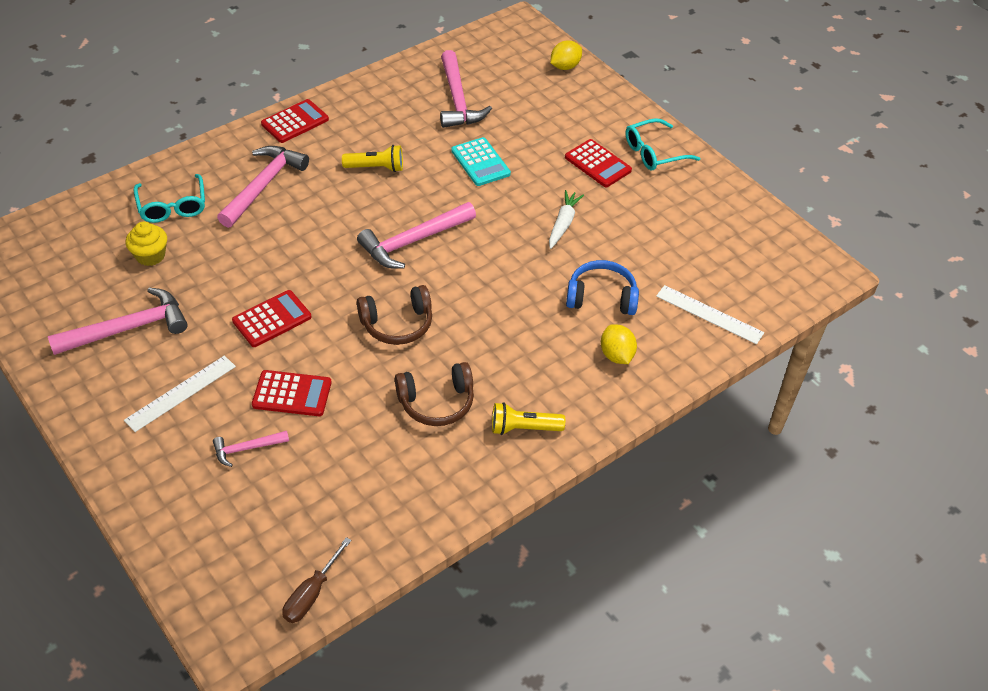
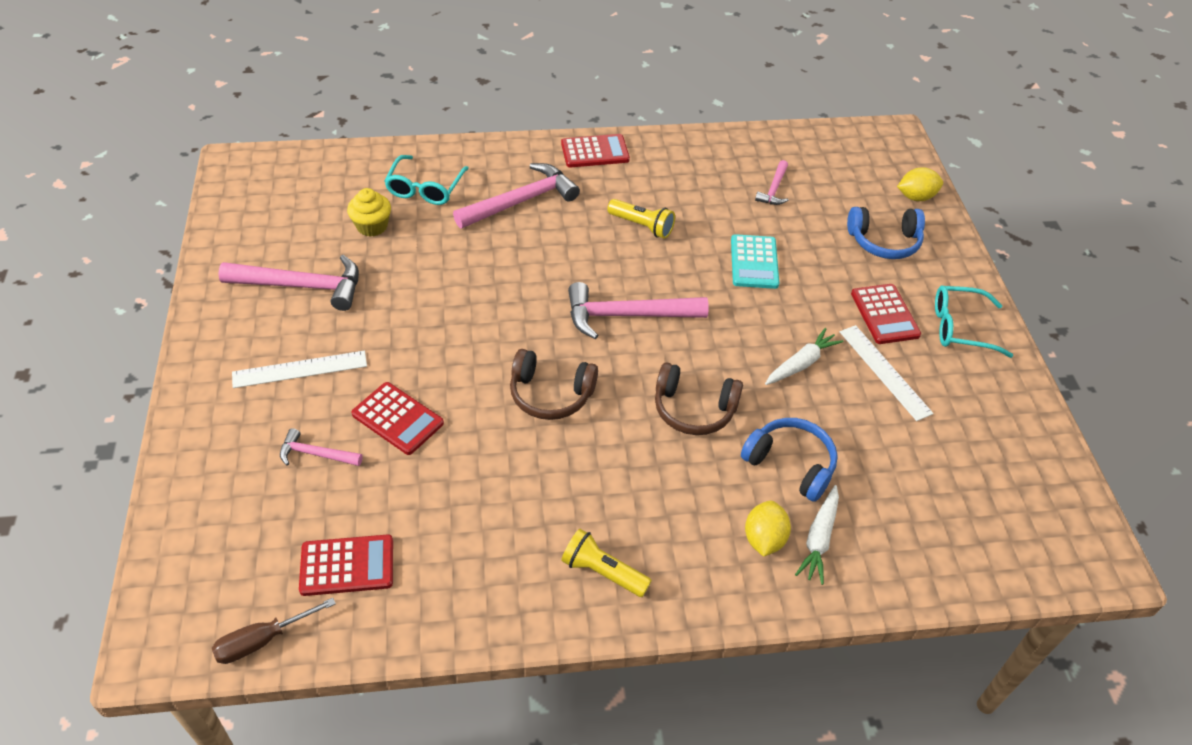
camera: 30 degrees right, 0 degrees up
red calculator [232,290,312,347] -> red calculator moved to [299,534,393,596]
brown headphones [395,362,474,426] -> brown headphones moved to [655,362,743,435]
pink hammer [440,50,492,128] -> pink hammer [755,160,789,205], size x0.53
white ruler [656,285,764,344] -> white ruler moved to [840,325,933,421]
none -> white carrot [795,485,839,585]
none -> blue headphones [847,207,925,259]

